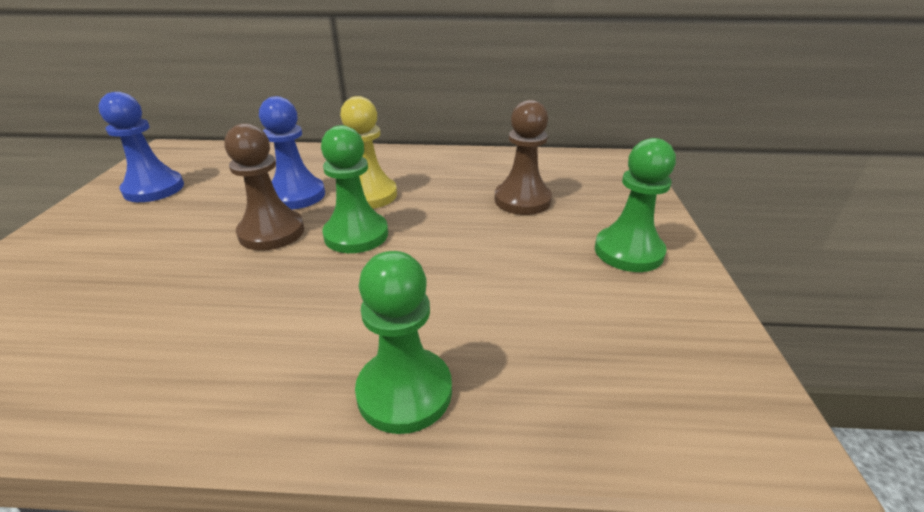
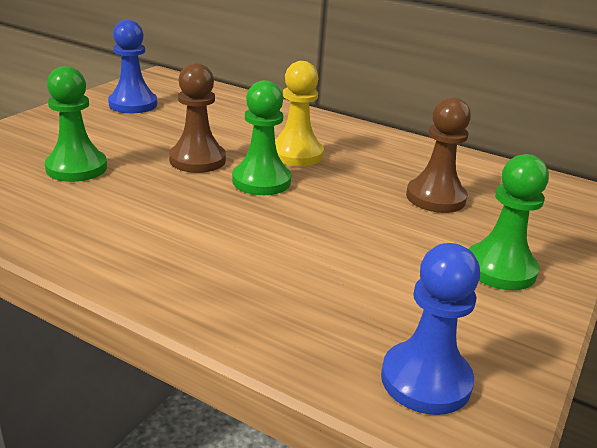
camera: 25 degrees right, 5 degrees down
blue pawn [259,96,325,210] -> blue pawn moved to [381,243,480,415]
green pawn [355,251,452,434] -> green pawn moved to [45,66,107,182]

